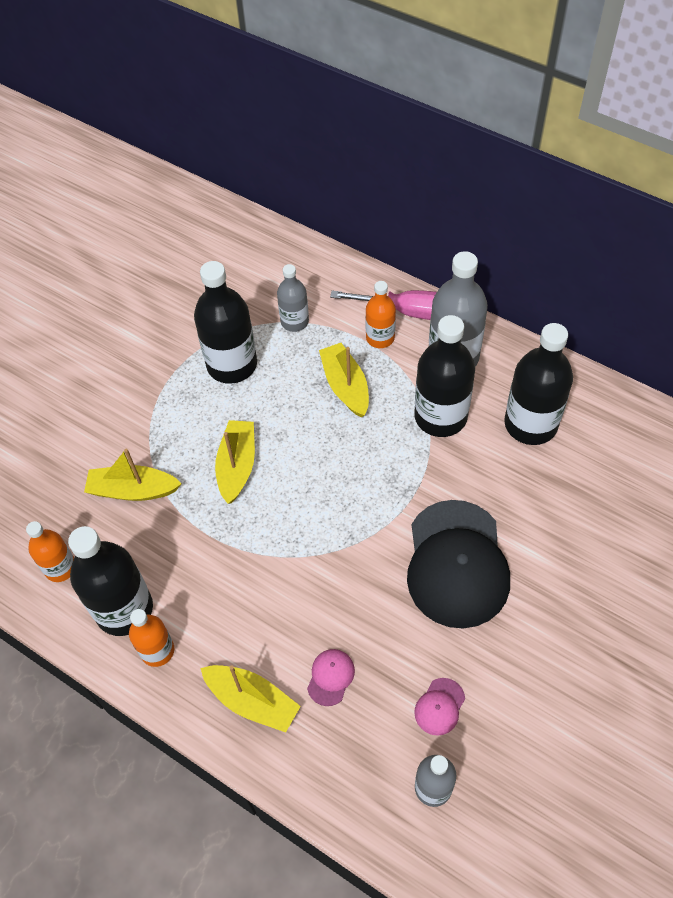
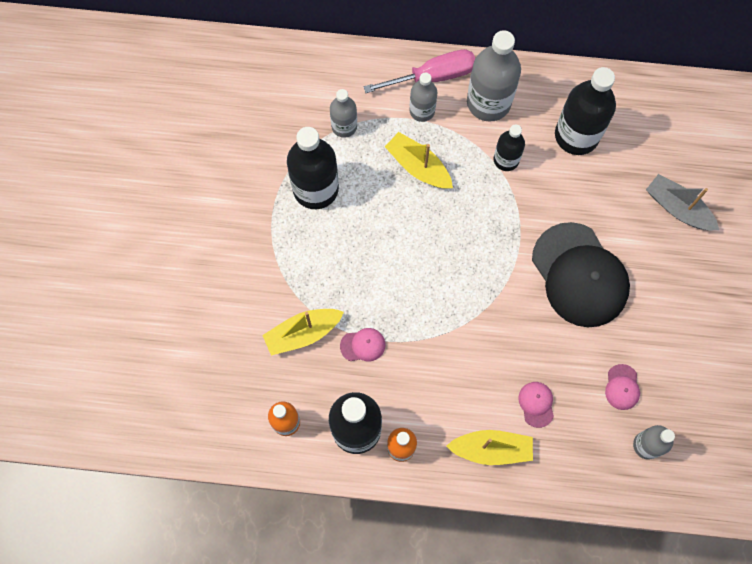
camera: 30 degrees left, 15 degrees up
yellow boat [215,420,255,504] -> none
orange bottle [365,281,396,348] -> grey bottle [409,73,437,122]
black bottle [414,315,475,437] -> black bottle [494,124,525,171], size x0.57
none -> pink cap [340,328,385,361]
none -> grey boat [646,174,719,230]

